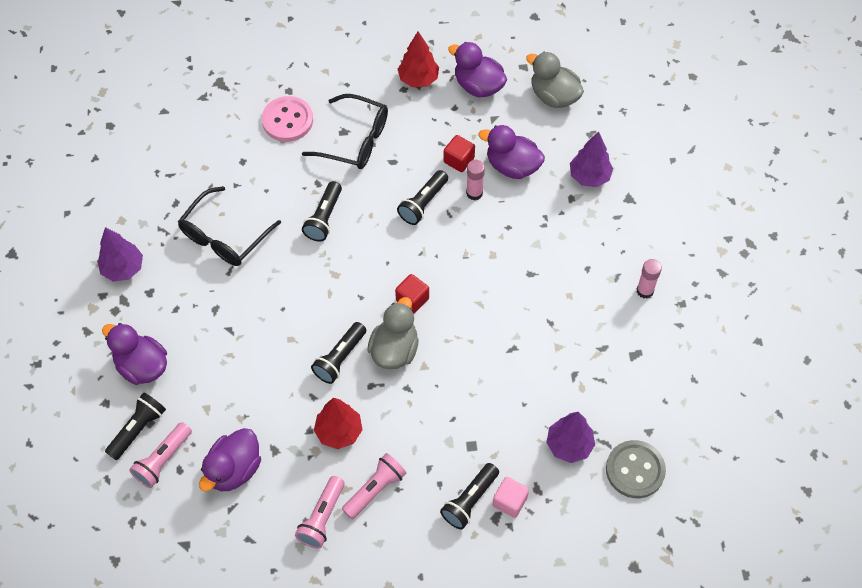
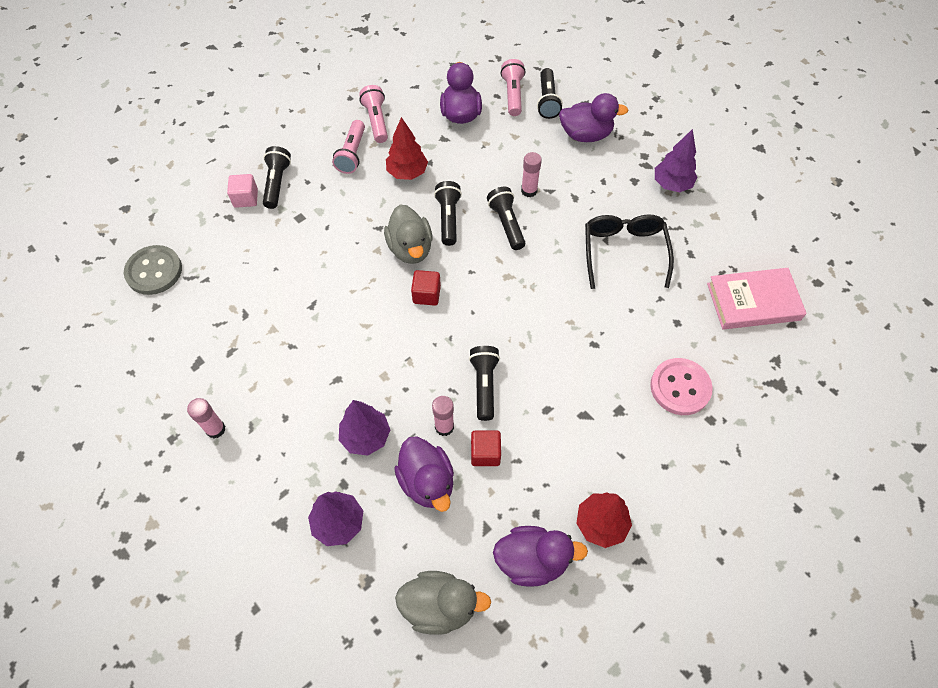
camera: 145 degrees right, 0 degrees up
black glasses [302,94,388,169] -> none
black flashlight [302,181,342,242] -> black flashlight moved to [487,187,525,250]
purple duck [478,125,545,179] -> purple duck turned 75 degrees clockwise [394,437,454,512]
purple tree [546,412,595,463] -> purple tree moved to [339,400,390,456]
none -> pink glue stick [521,152,542,197]
none -> pink book [707,268,807,329]

